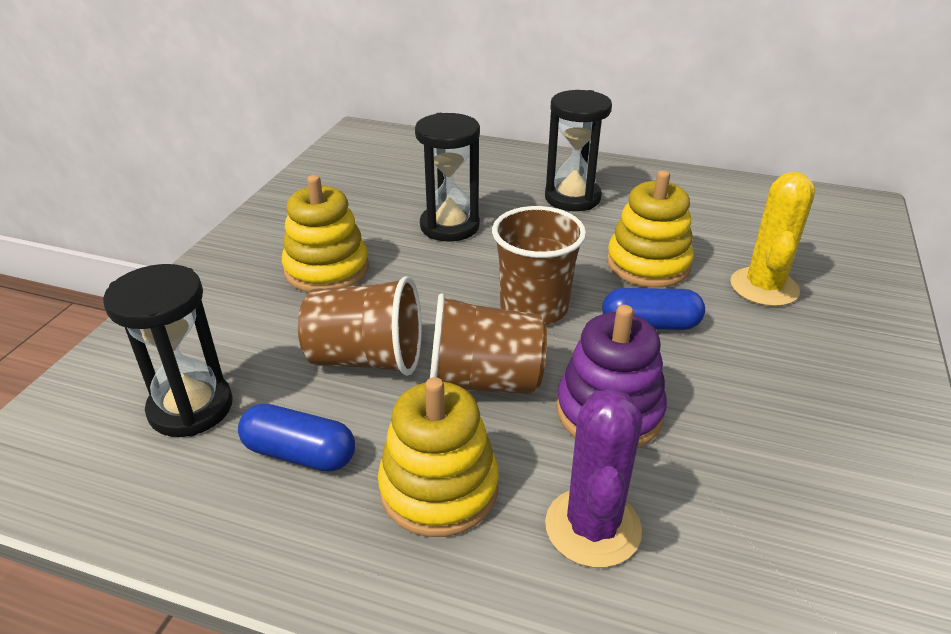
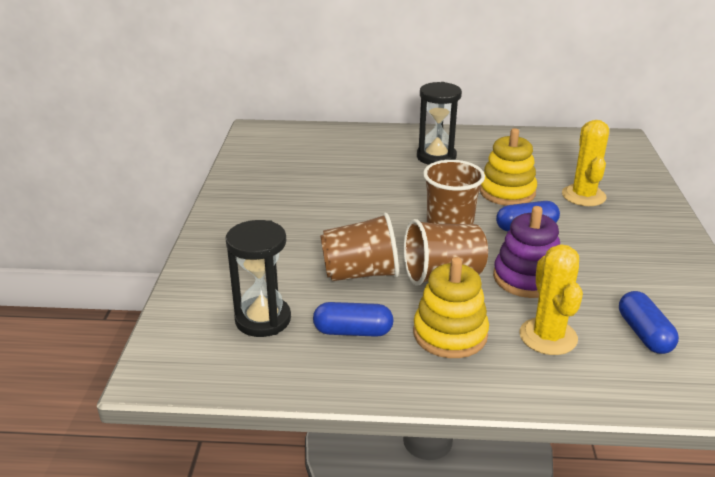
camera: 15 degrees left, 5 degrees down
yellow stacking toy [282,175,369,292] -> none
black hourglass [415,113,480,242] -> none
purple cactus [545,388,643,568] -> yellow cactus [519,244,583,355]
none -> blue capsule [619,291,679,354]

